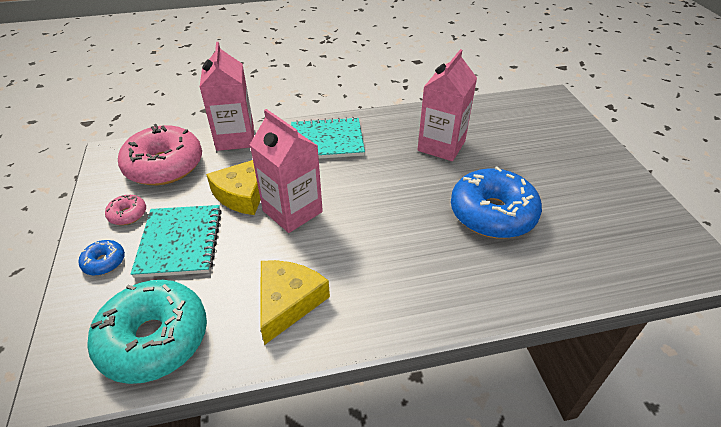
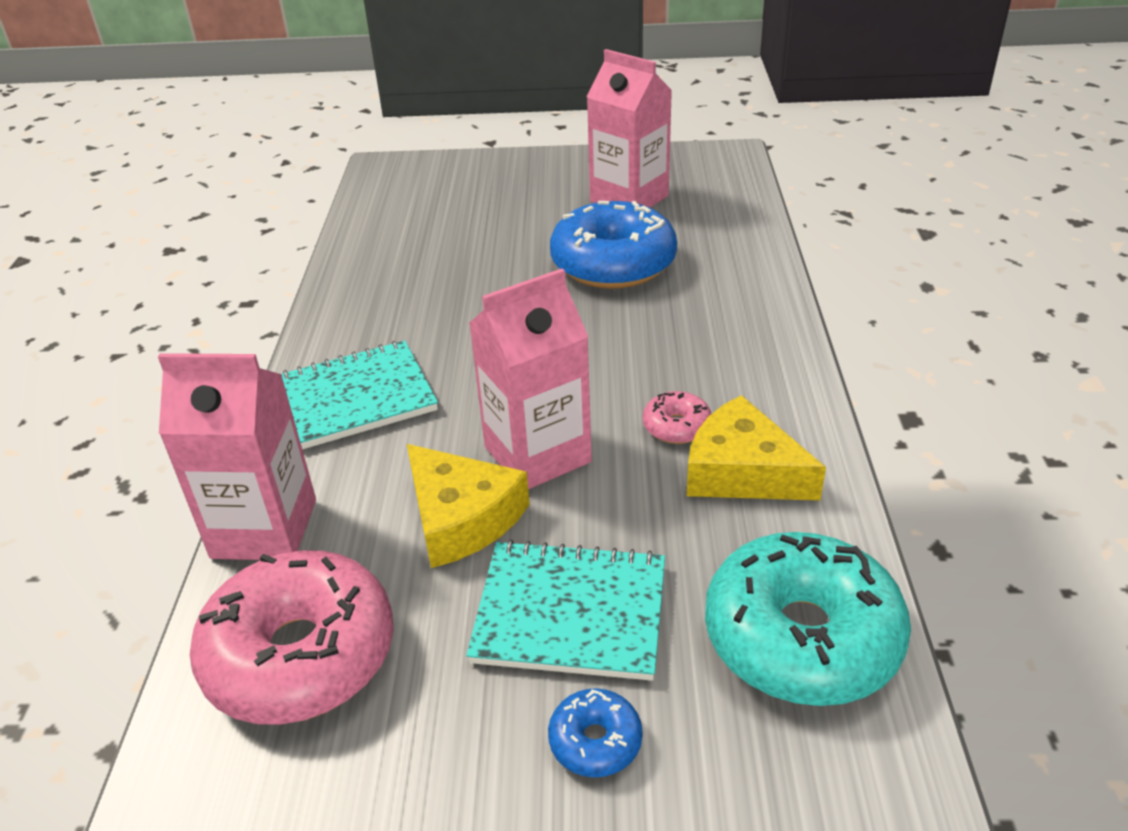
camera: 75 degrees left, 5 degrees down
pink donut [105,195,146,225] -> pink donut moved to [643,391,711,444]
turquoise notebook [291,117,365,159] -> turquoise notebook turned 60 degrees clockwise [282,340,438,449]
pink carton [418,49,477,161] -> pink carton moved to [587,49,672,208]

